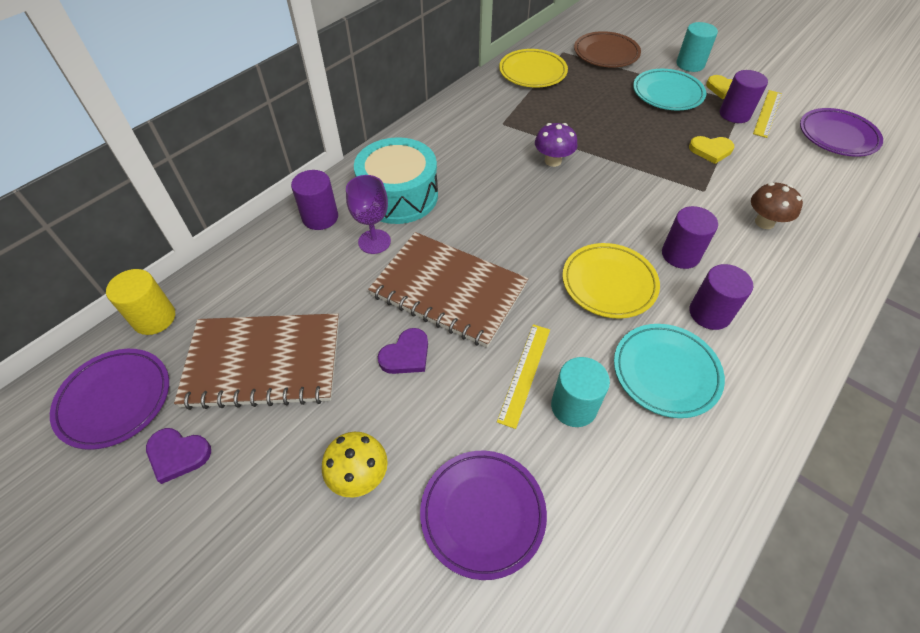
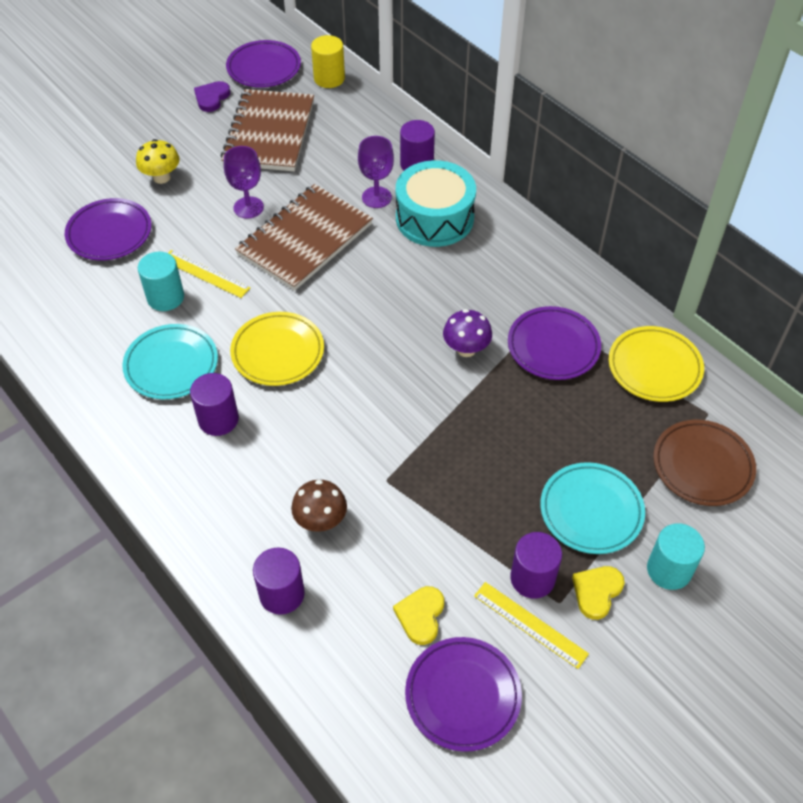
camera: 100 degrees right, 0 degrees up
purple heart [378,328,428,374] -> purple goblet [224,146,264,219]
purple cylinder [662,206,718,269] -> purple cylinder moved to [253,548,305,615]
yellow heart [689,136,734,164] -> yellow heart moved to [393,586,444,645]
none -> purple plate [508,306,601,380]

